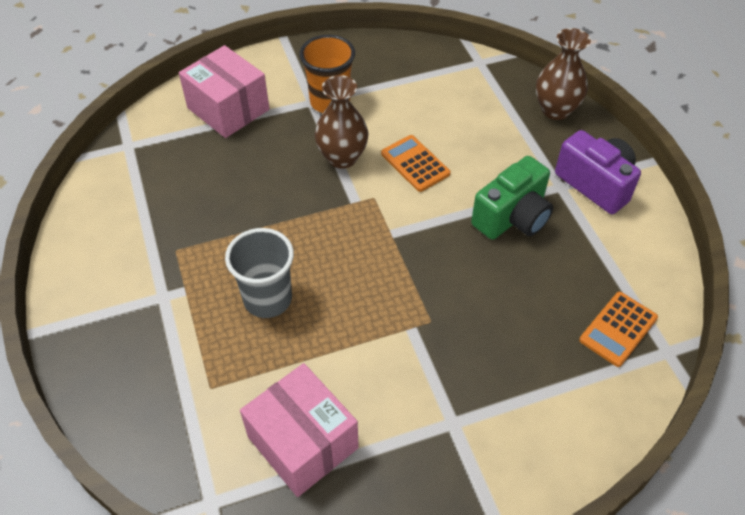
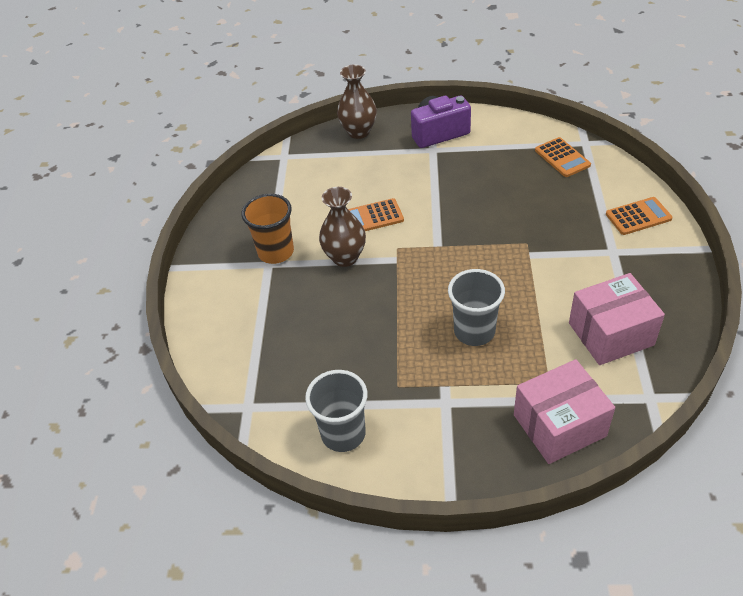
camera: 65 degrees left, 5 degrees down
pink box [179,45,269,138] -> pink box moved to [514,359,615,464]
green camera [471,156,553,240] -> none
none -> grey cup [305,370,367,452]
none -> orange calculator [606,197,673,235]

